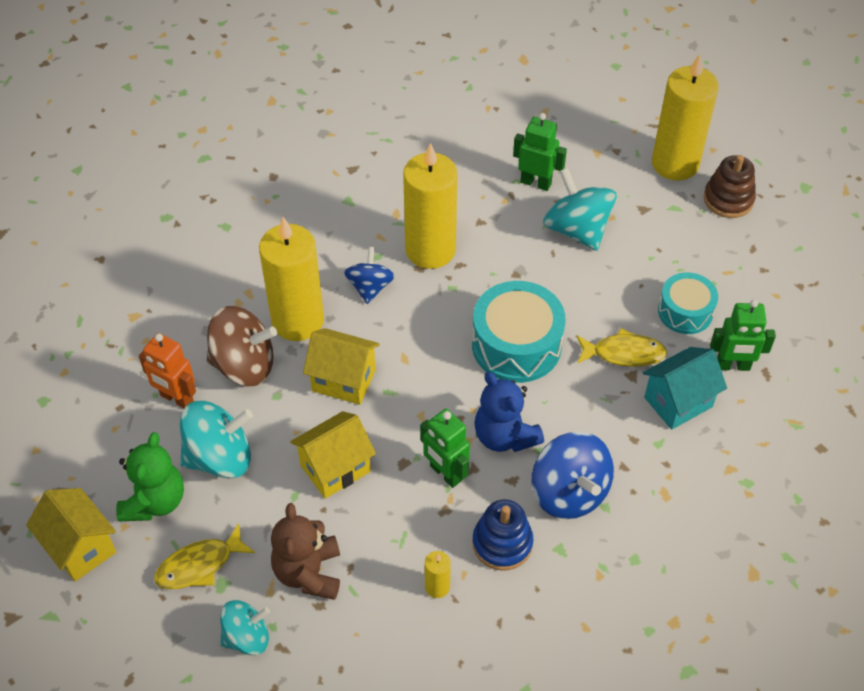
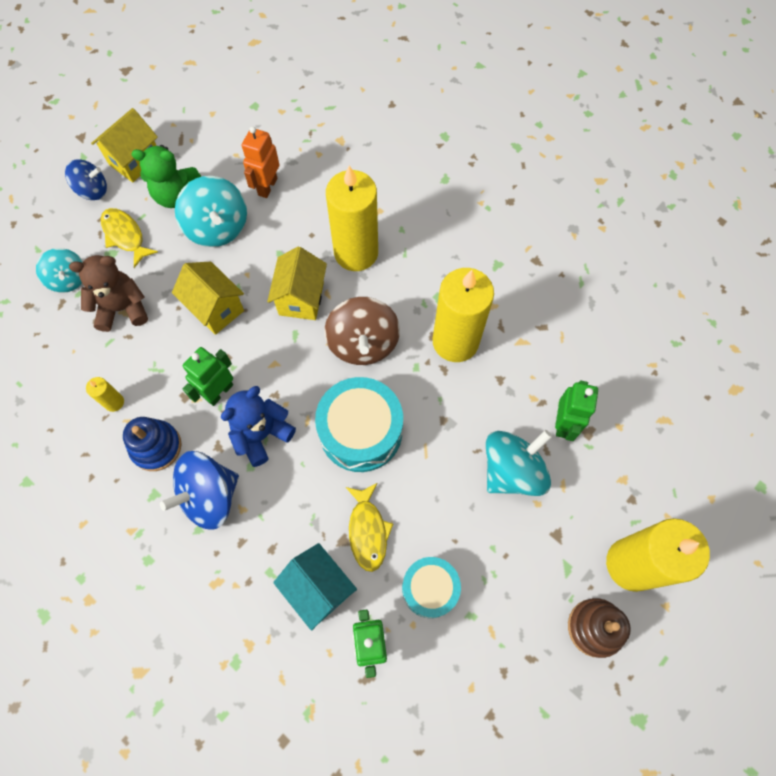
camera: 80 degrees right, 15 degrees up
brown spinning top [207,306,277,386] -> brown spinning top moved to [324,297,400,365]
blue spinning top [344,247,395,304] -> blue spinning top moved to [65,159,107,200]

